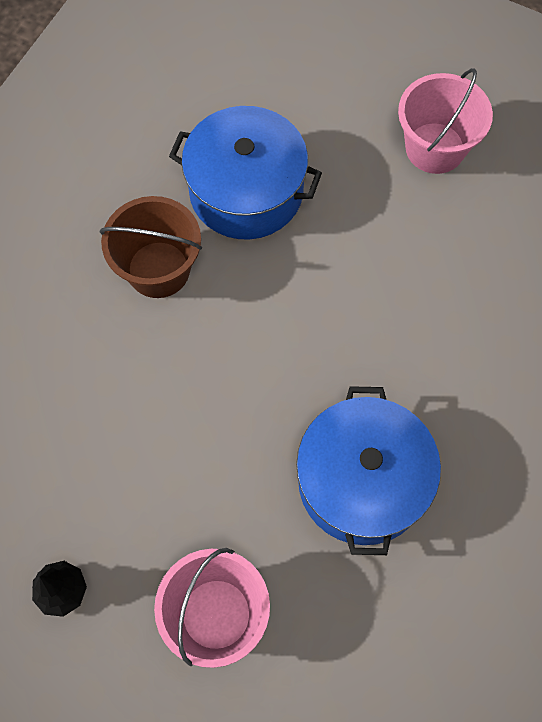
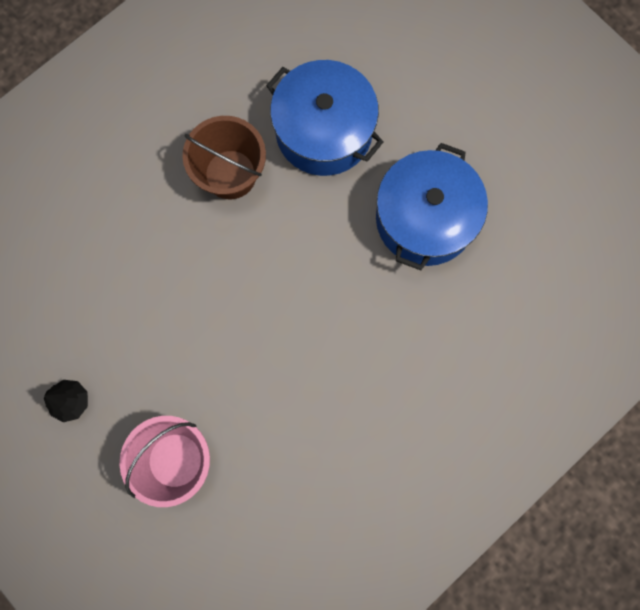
camera: 20 degrees right, 10 degrees up
blue pot [296,386,441,555] -> blue pot moved to [376,143,488,270]
pink bucket [398,68,493,174] -> none

